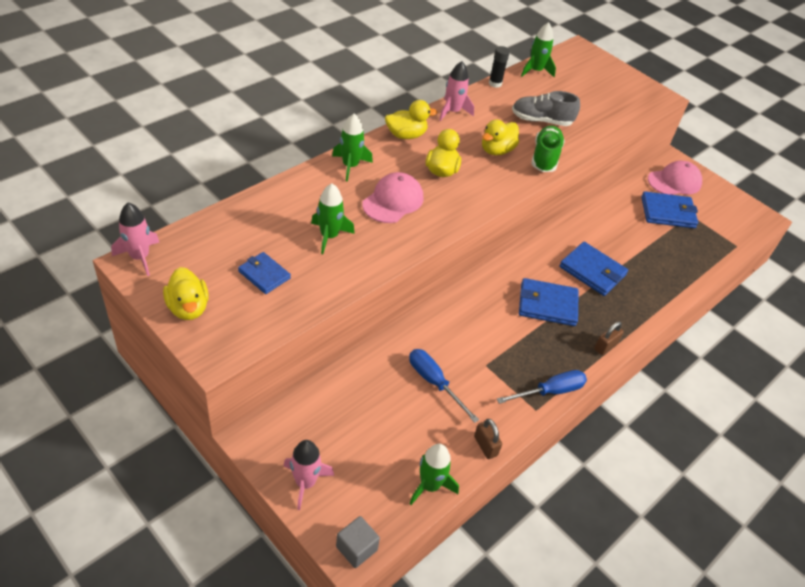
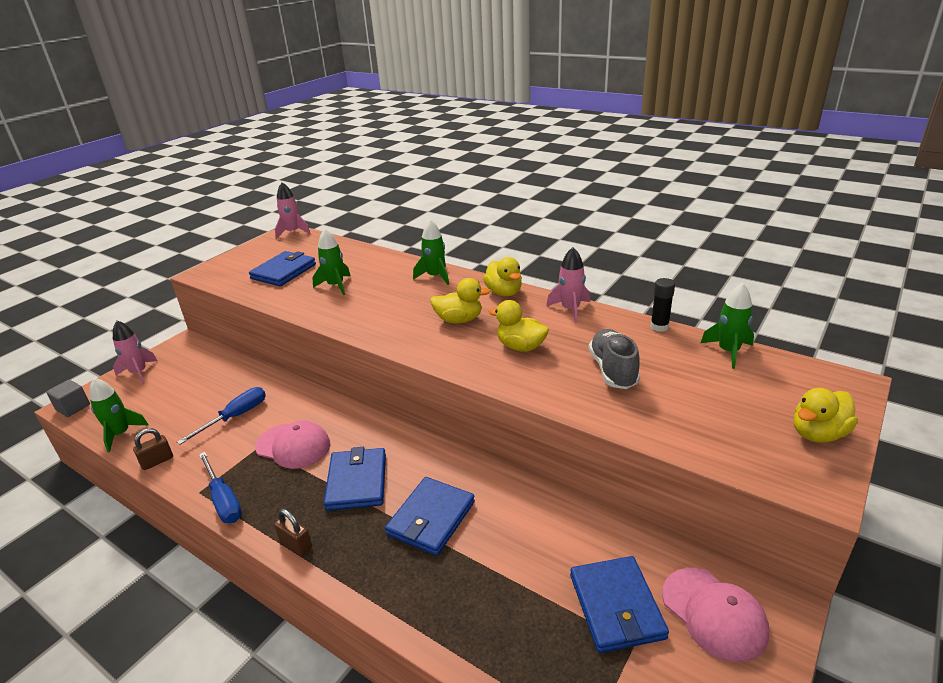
camera: 85 degrees right, 15 degrees down
yellow duck [163,267,209,320] -> yellow duck moved to [794,388,858,443]
blue wallet [238,252,291,294] -> blue wallet [249,251,316,286], size x1.55
pink cap [362,172,423,223] -> pink cap moved to [255,421,330,469]
green shoe [531,125,565,172] -> none

